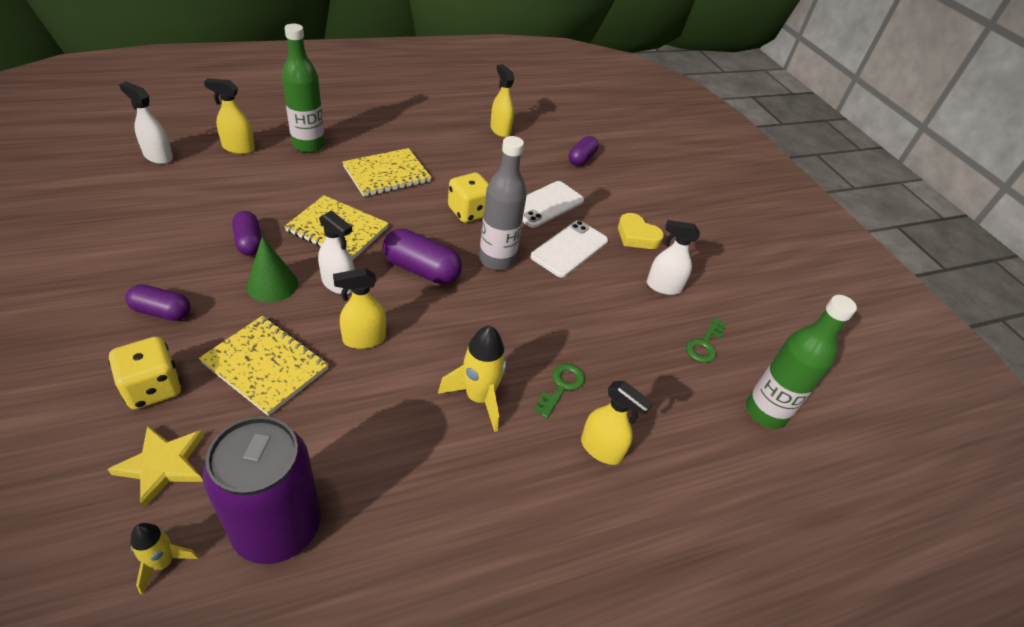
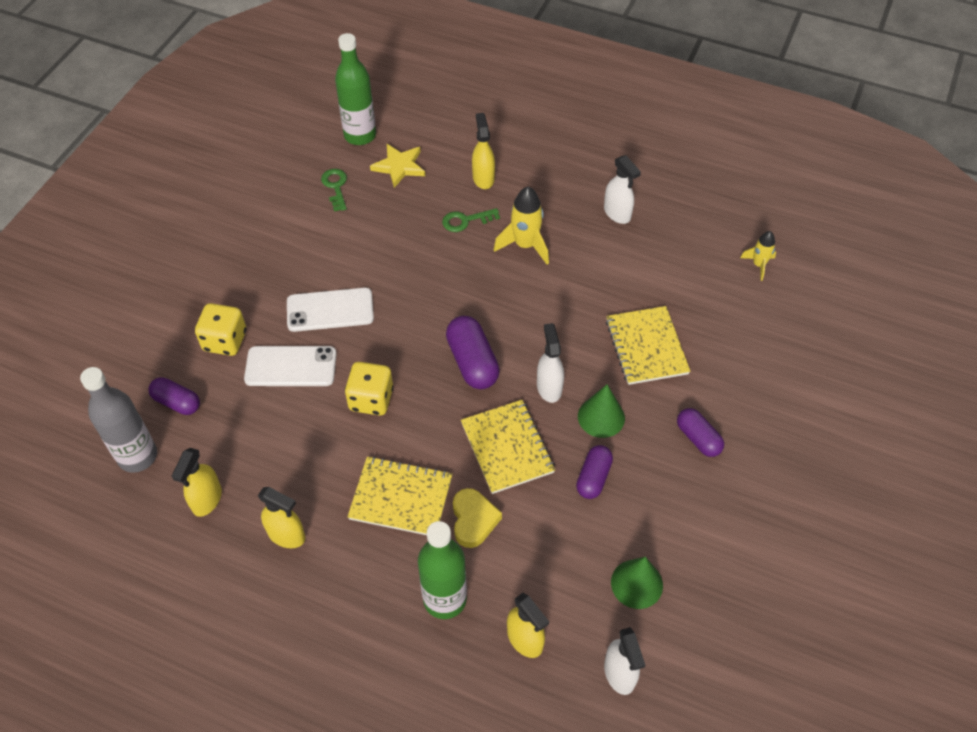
camera: 130 degrees left, 10 degrees up
yellow star [107,426,204,508] -> yellow star moved to [370,144,425,188]
yellow dice [108,337,181,410] -> yellow dice moved to [195,303,246,356]
purple can [202,416,321,564] -> none
yellow spray bottle [333,268,386,349] -> yellow spray bottle moved to [258,487,305,548]
grey bottle [479,136,527,270] -> grey bottle moved to [80,367,157,473]
purple capsule [569,136,598,166] -> purple capsule turned 45 degrees clockwise [148,377,200,415]
yellow heart [618,213,664,249] -> yellow heart moved to [453,488,502,548]
white spray bottle [647,220,700,295] -> white spray bottle moved to [604,155,641,224]
green key [686,317,726,363] -> green key turned 90 degrees counterclockwise [321,169,347,211]
none -> green cone [611,557,663,609]

